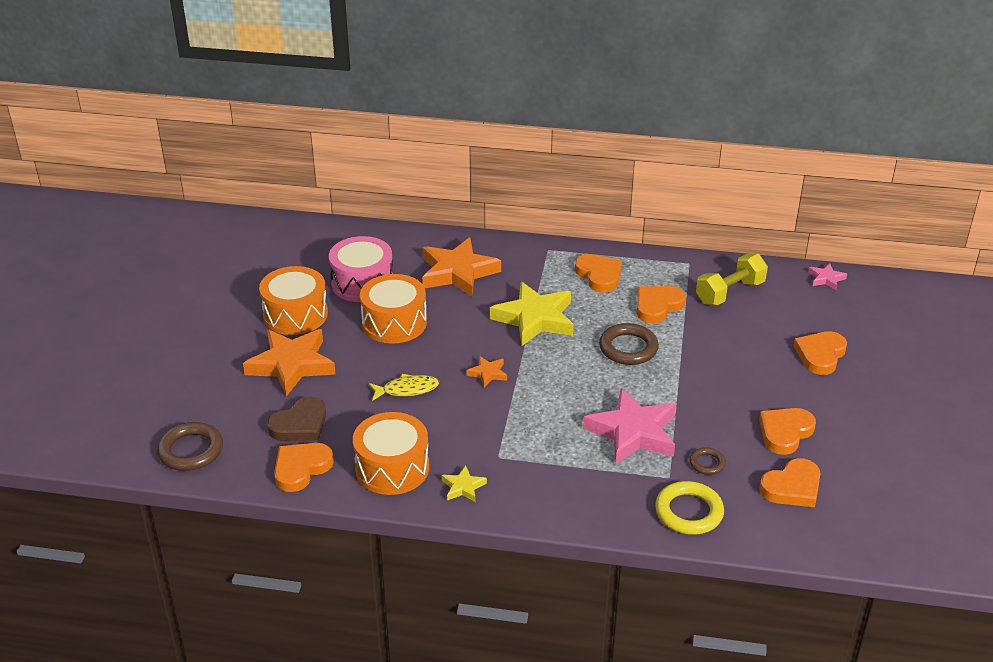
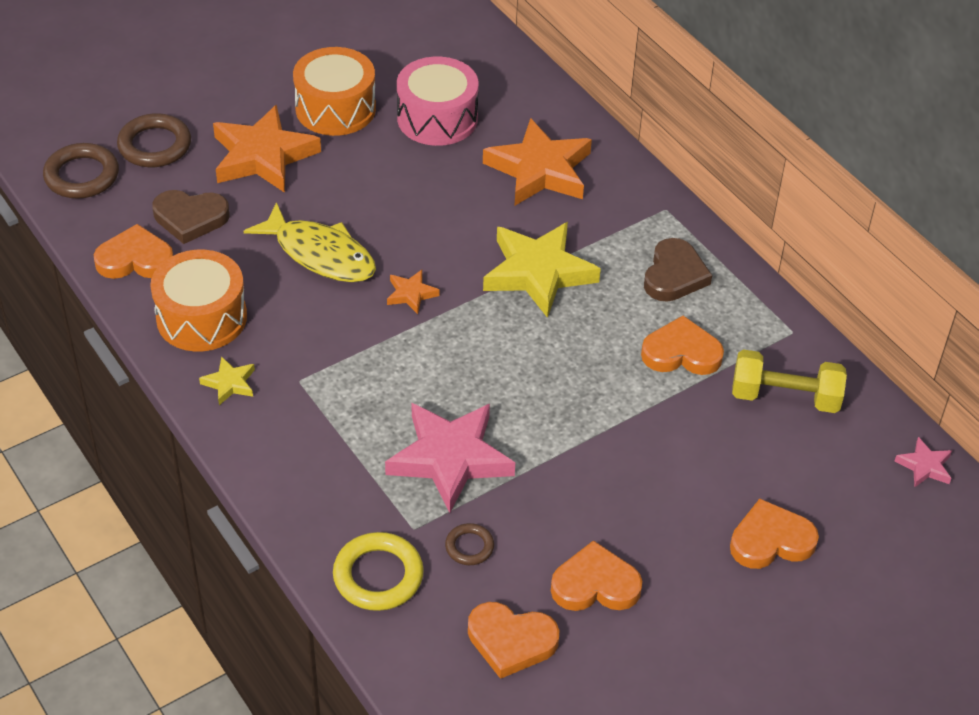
camera: 45 degrees right, 10 degrees up
orange drum [360,274,427,344] -> none
yellow fish [369,374,439,401] -> yellow fish [244,202,376,282], size x1.64
orange heart [575,254,622,293] -> brown heart [644,238,712,302]
brown ring [599,323,659,365] -> brown ring moved to [117,113,191,167]

